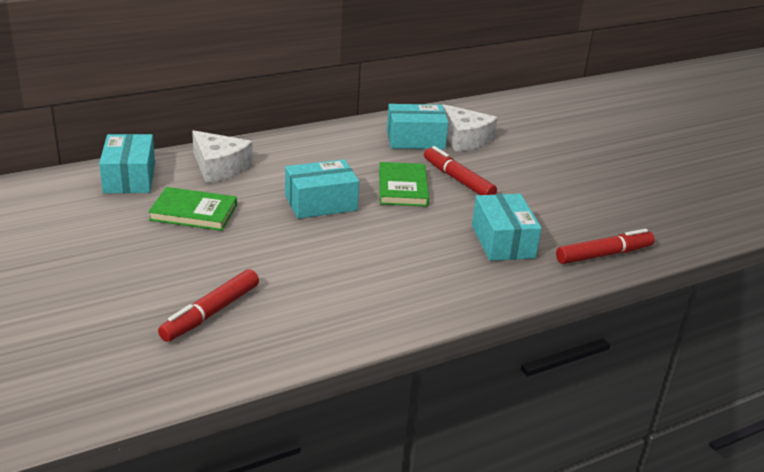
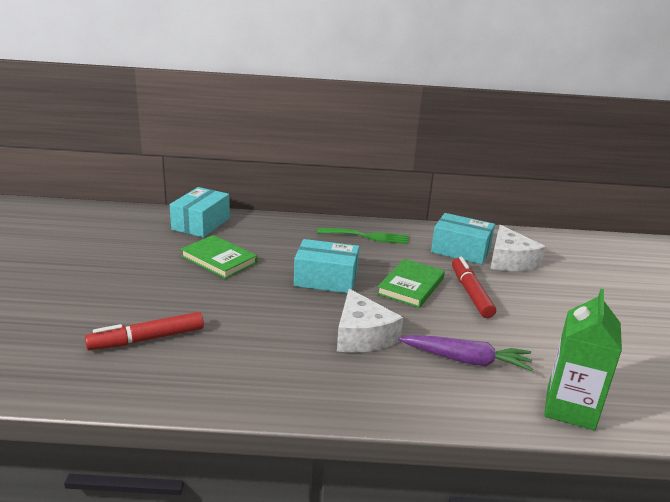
camera: 30 degrees right, 5 degrees down
white cheese [192,130,253,183] -> white cheese moved to [337,289,403,353]
turquoise box [472,194,542,261] -> purple carrot [398,335,533,371]
red marker [556,229,655,264] -> green carton [544,289,622,430]
none -> green fork [317,228,408,244]

